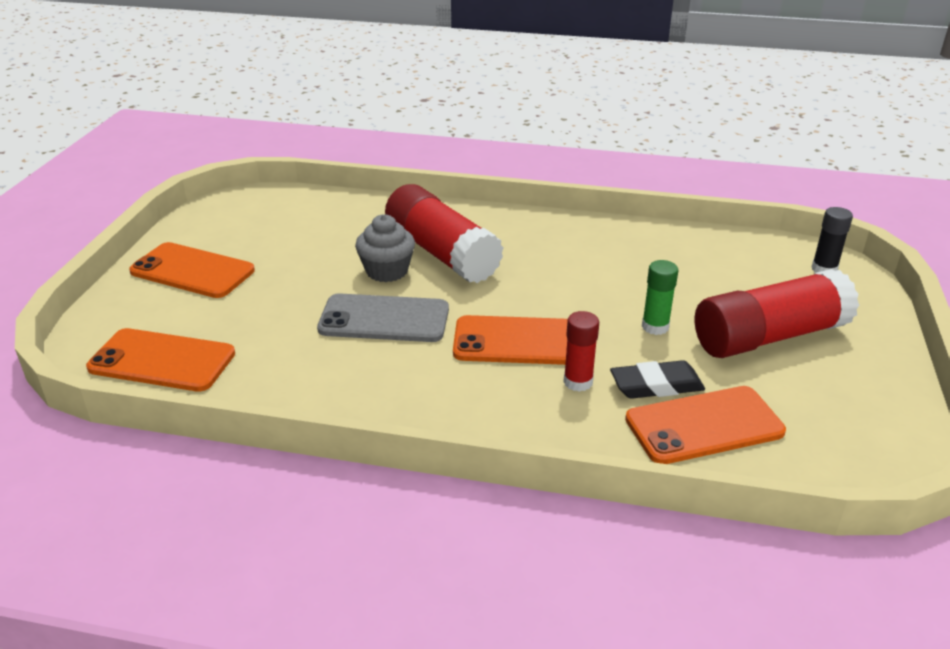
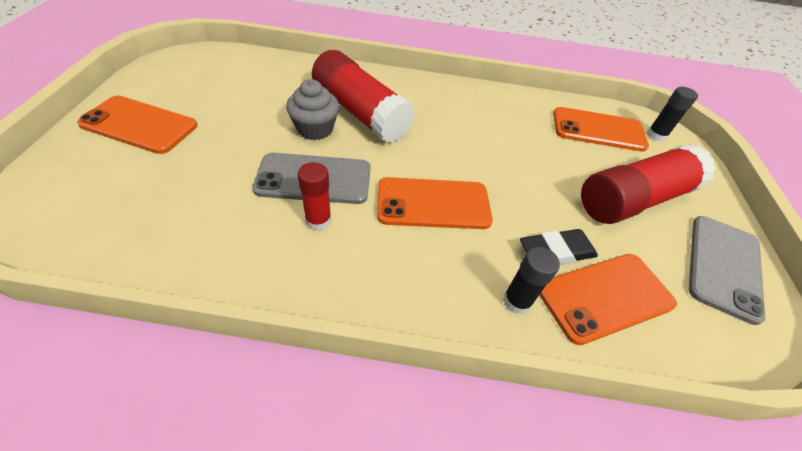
camera: 10 degrees left, 15 degrees up
orange phone [86,328,235,392] -> orange phone moved to [553,107,649,152]
red glue stick [563,311,599,392] -> red glue stick moved to [298,162,332,231]
green glue stick [642,260,678,335] -> none
none -> black glue stick [503,247,560,314]
none -> grey phone [689,216,765,325]

